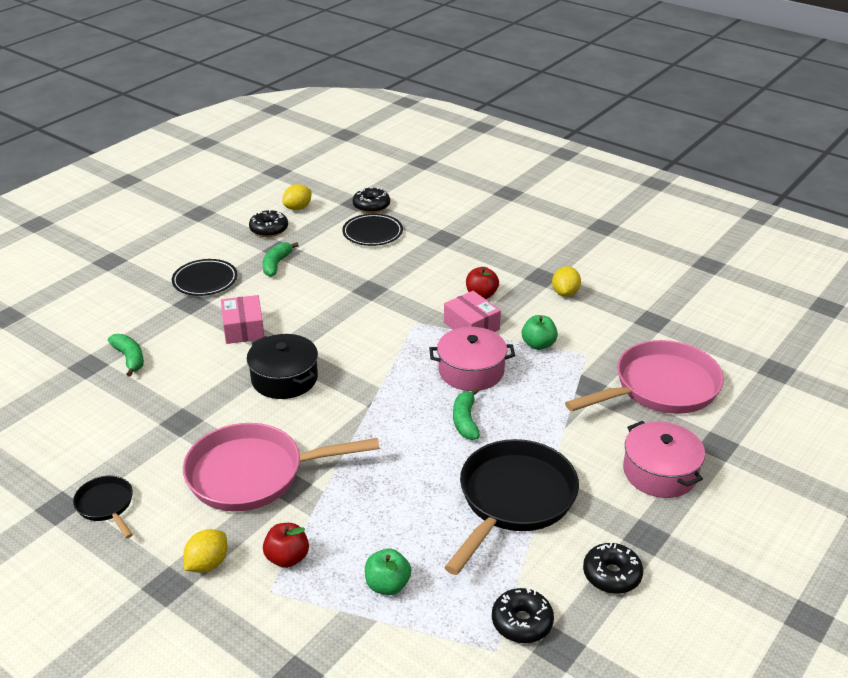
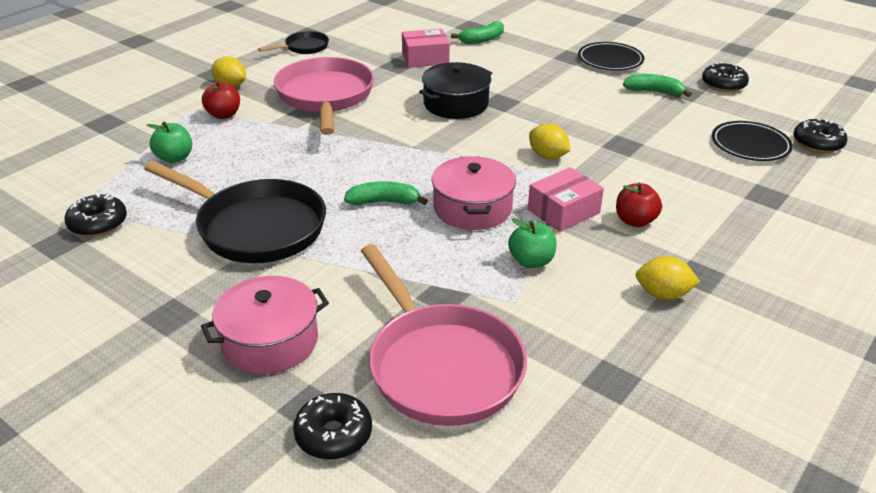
camera: 90 degrees right, 0 degrees up
pink box [221,295,264,344] -> pink box moved to [402,29,450,68]
yellow lemon [282,184,311,210] -> yellow lemon moved to [529,123,571,159]
black donut [583,542,643,594] -> black donut moved to [293,393,372,460]

